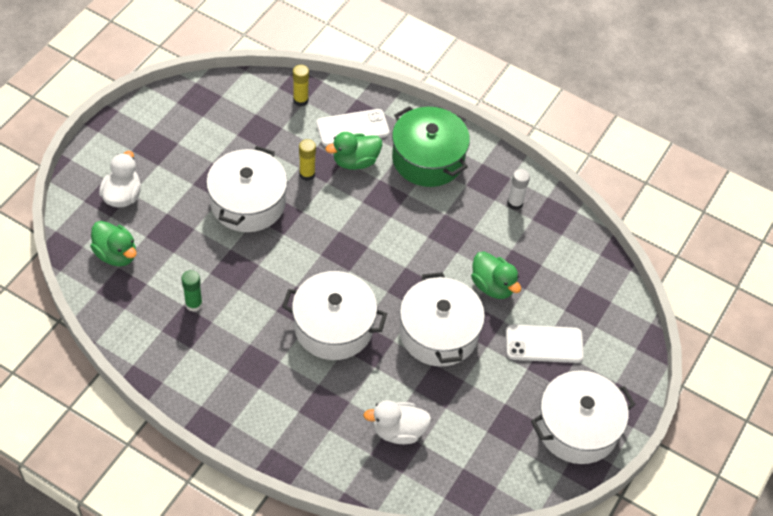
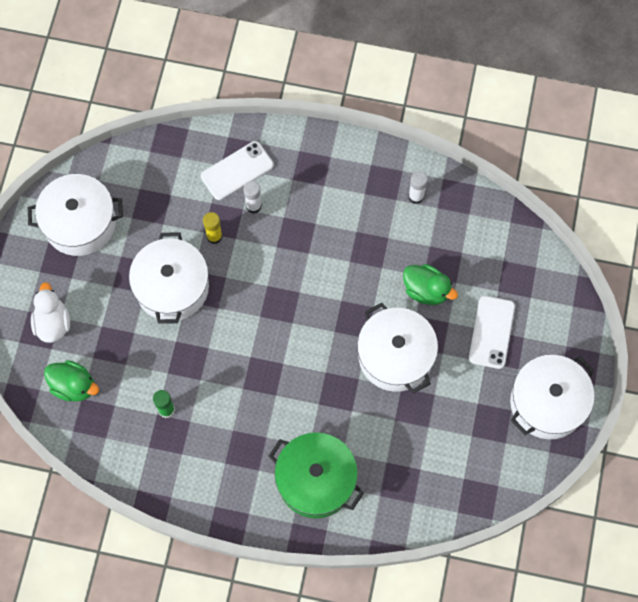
camera: 15 degrees left, 15 degrees up
white pot [282,271,387,360] -> white pot moved to [28,174,123,256]
yellow glue stick [293,65,309,106] -> none
green duck [326,132,382,170] -> white glue stick [243,181,262,213]
white duck [363,400,431,444] -> none
green pot [392,106,470,187] -> green pot moved to [269,432,364,518]
white phone [506,324,584,363] -> white phone turned 60 degrees counterclockwise [469,296,515,369]

